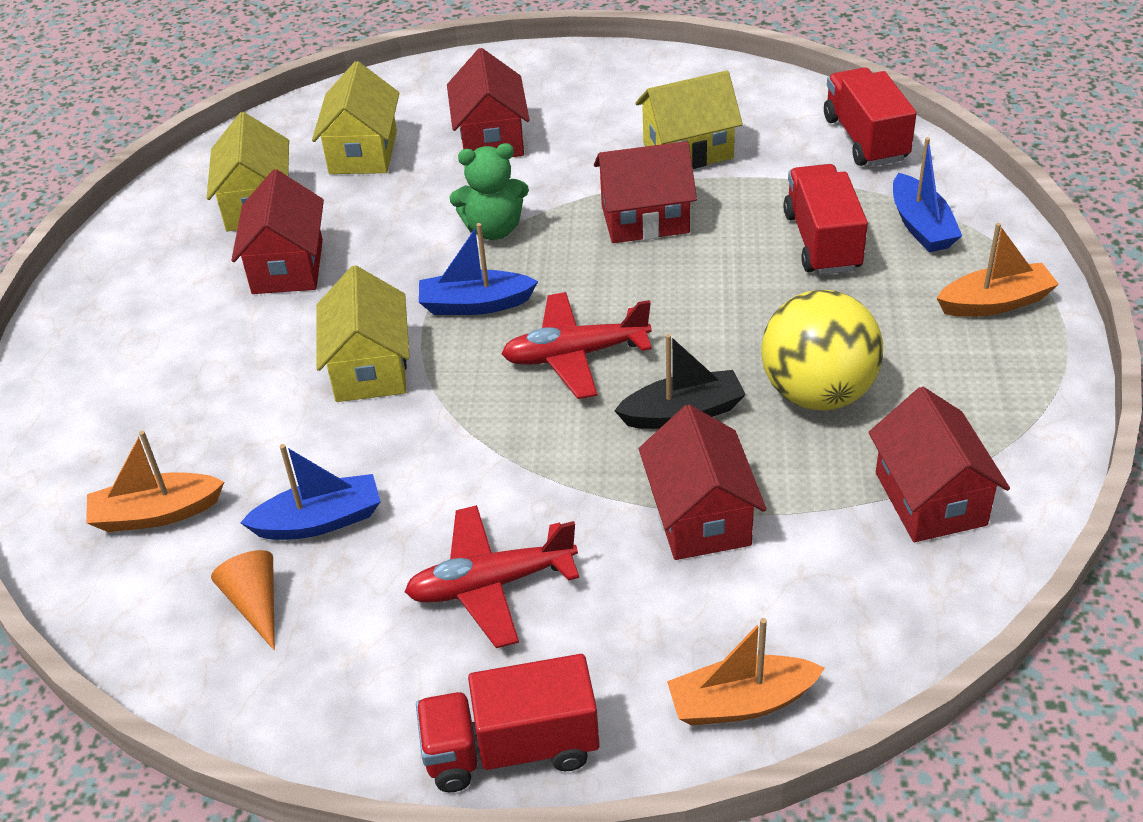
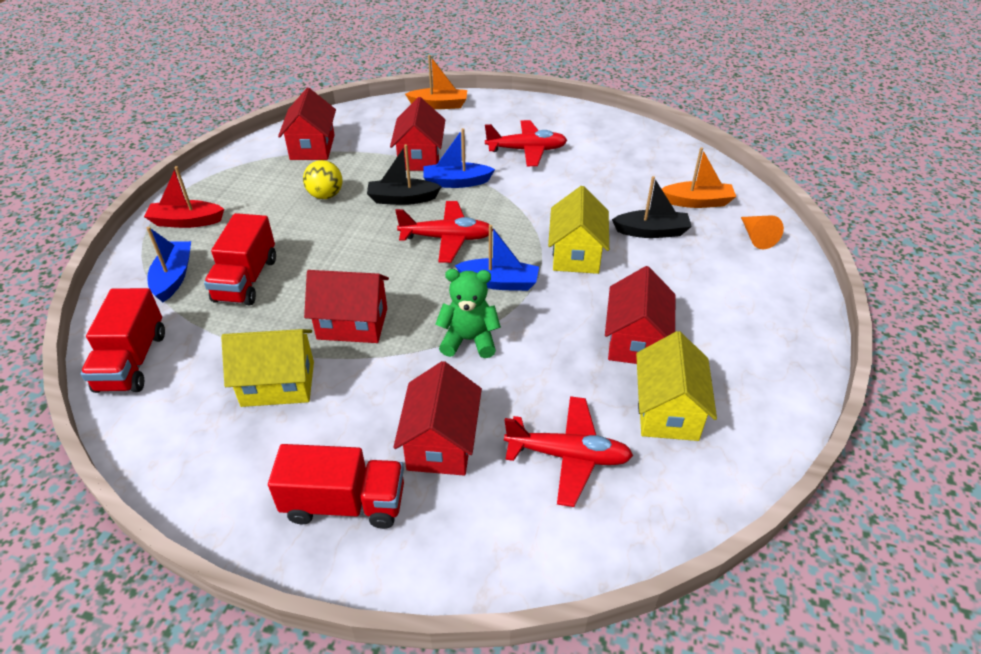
camera: 170 degrees left, 0 degrees up
orange cone [211,550,275,650] -> orange cone moved to [741,215,784,249]
blue boat [240,444,381,540] -> blue boat moved to [423,128,495,188]
yellow house [312,61,399,174] -> red plane [504,396,633,507]
red truck [416,654,600,792] -> red truck moved to [268,444,404,529]
yellow ball [761,290,883,411] -> yellow ball [303,160,342,199], size x0.57
orange boat [936,223,1059,317] -> red boat [144,166,224,228]
none -> black boat [612,176,692,238]

